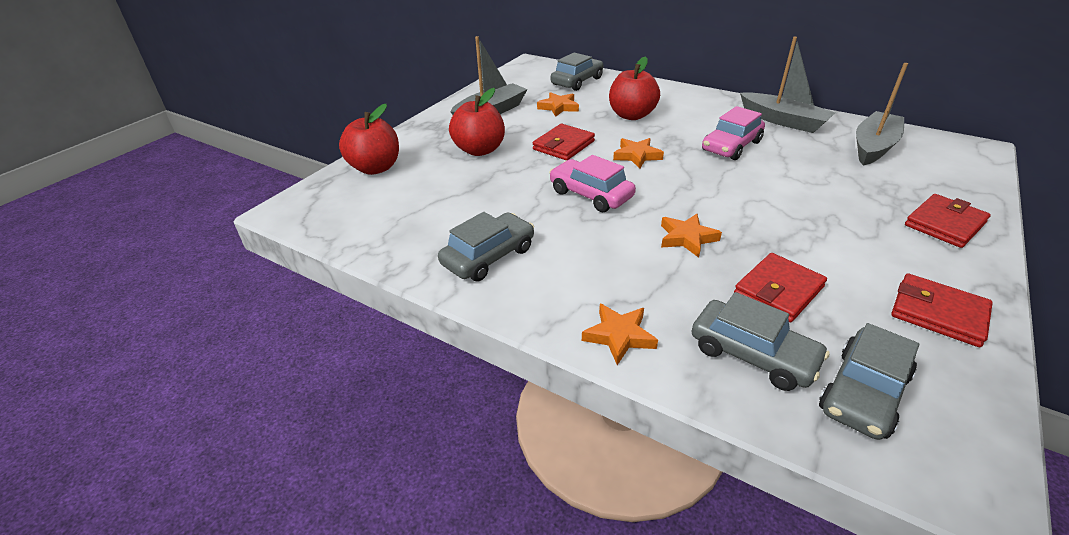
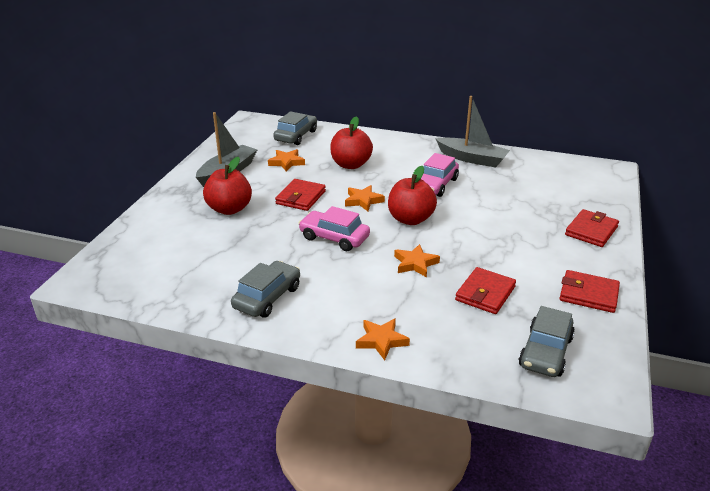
camera: 15 degrees left, 5 degrees down
red apple [339,104,399,175] -> red apple moved to [388,166,437,225]
grey car [692,292,830,391] -> none
grey boat [856,63,908,165] -> none

